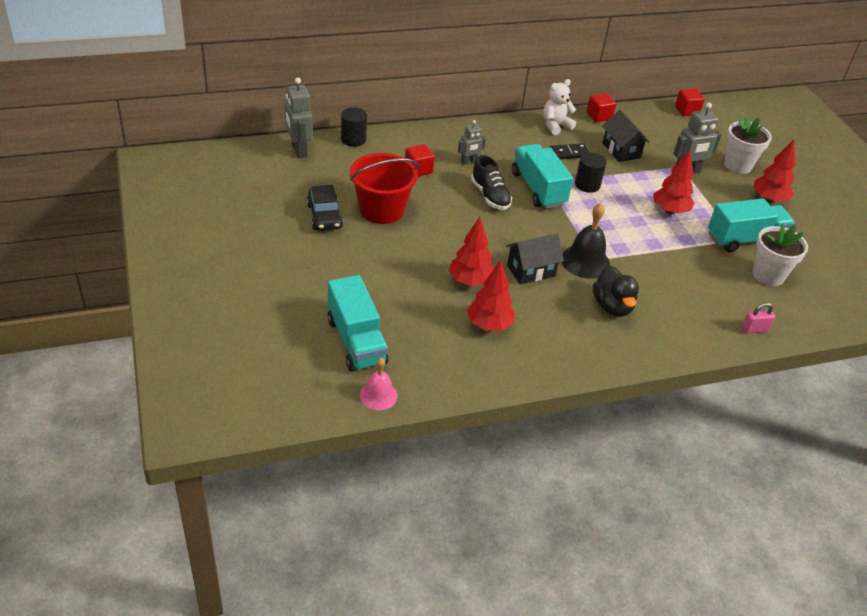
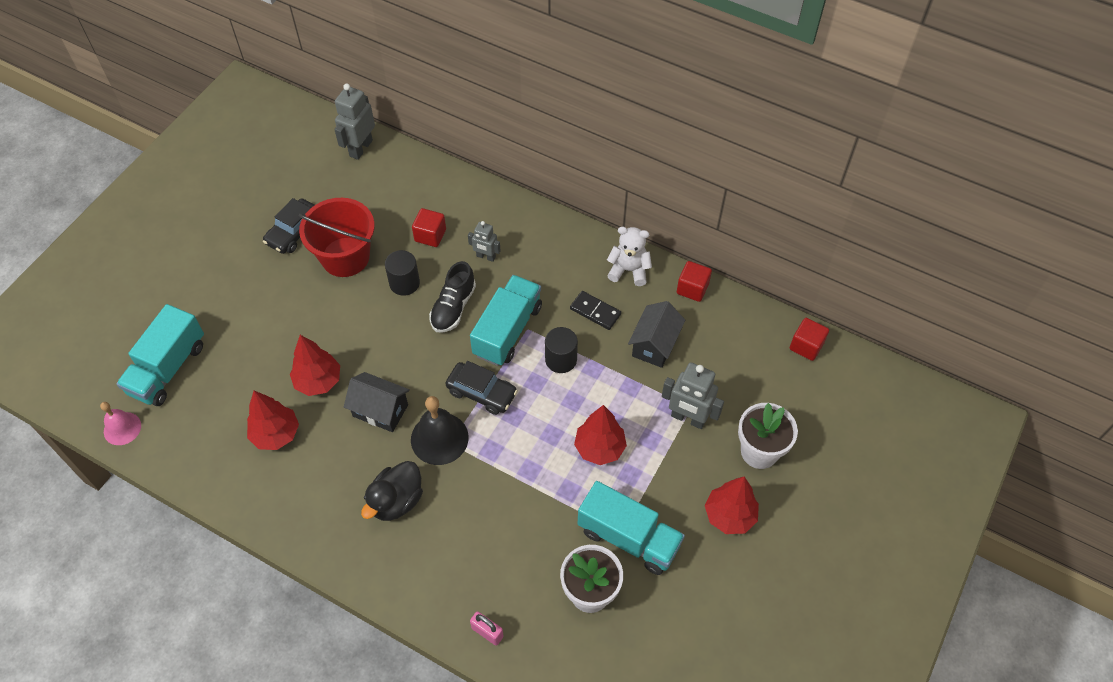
camera: 50 degrees right, 15 degrees up
black cylinder [341,108,367,147] -> black cylinder moved to [385,250,420,296]
none -> black car [445,361,518,415]

